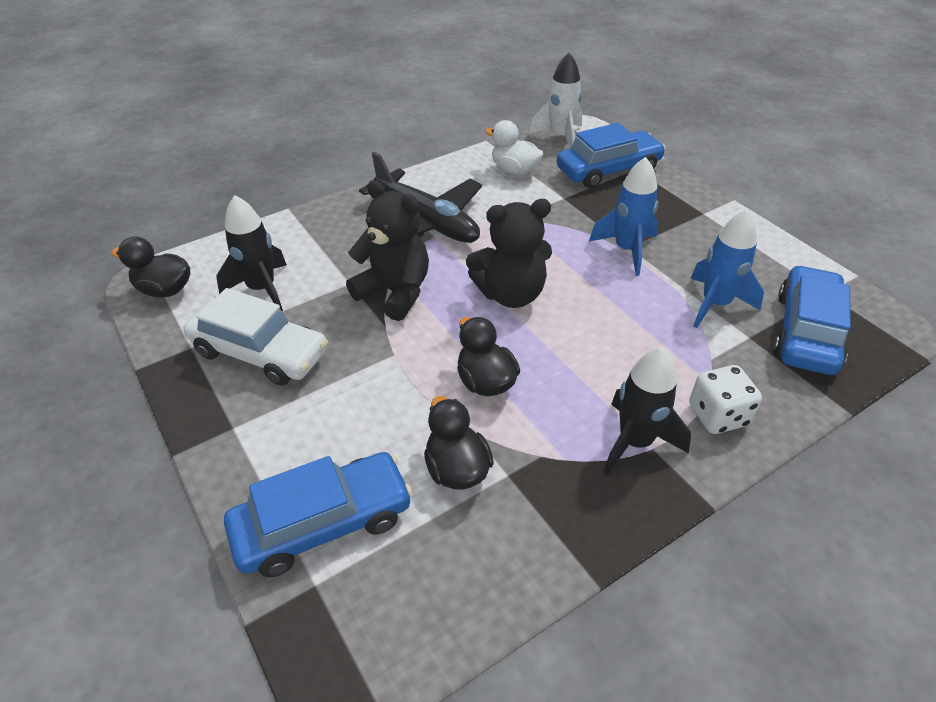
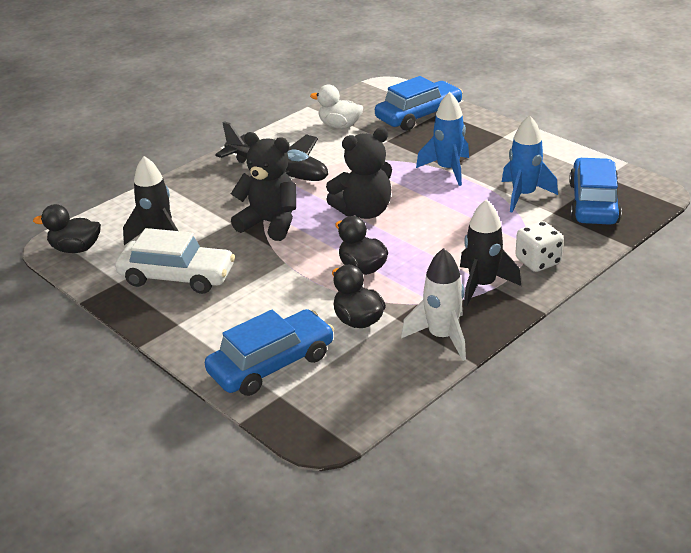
camera: 10 degrees left, 10 degrees down
white rocket [529,53,582,149] -> white rocket moved to [401,248,466,361]

